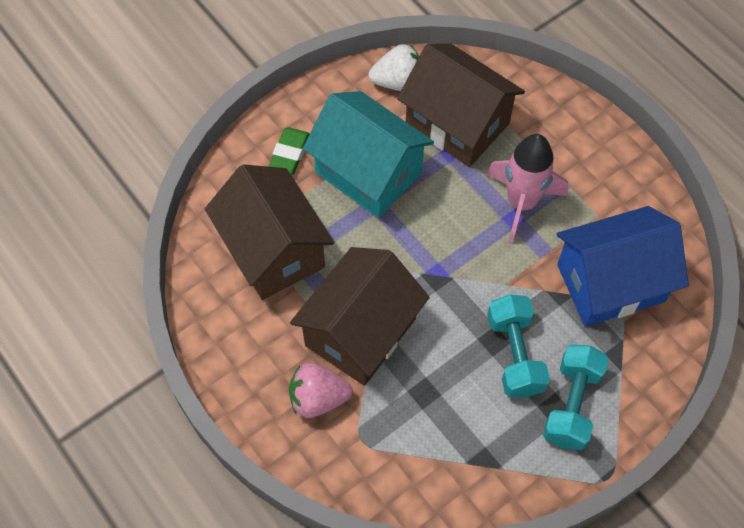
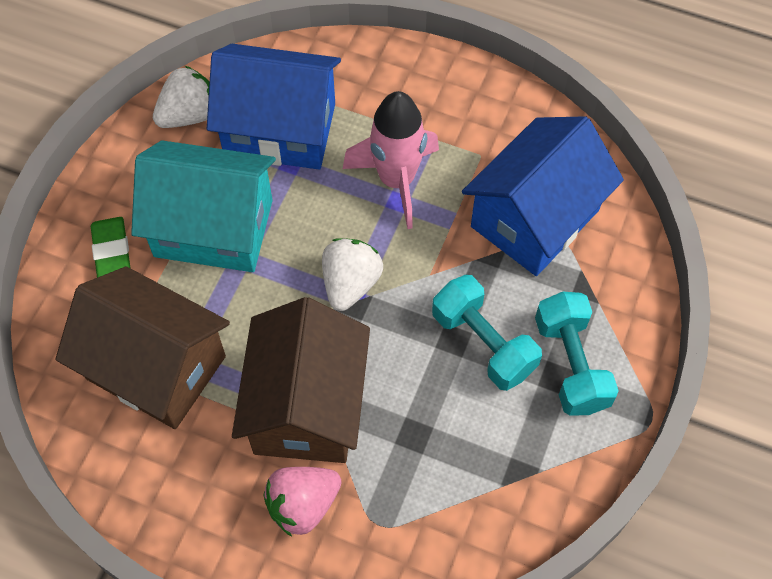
camera: 30 degrees left, 0 degrees up
brown house [397,43,525,167] -> blue house [207,44,341,169]
none -> white strawberry [322,238,383,311]

